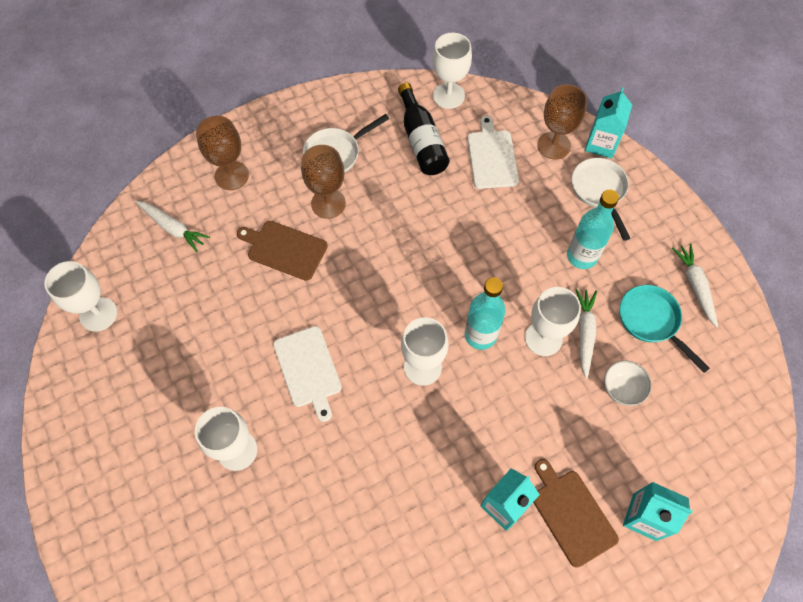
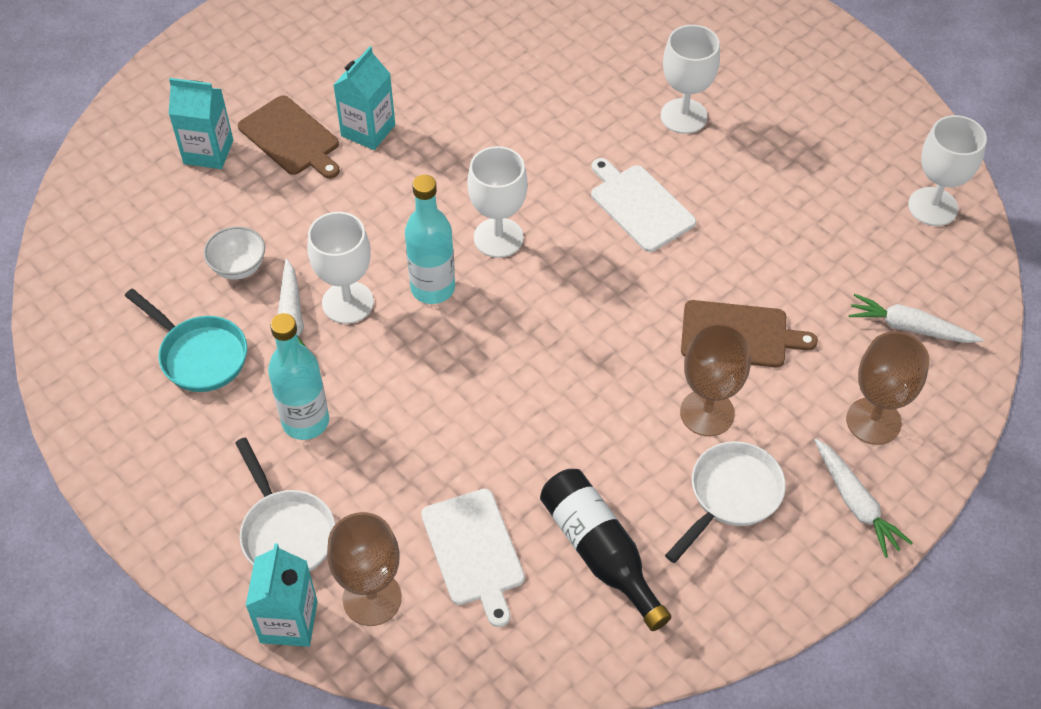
camera: 165 degrees right, 10 degrees down
white goblet [432,33,472,109] -> none
white carrot [672,243,718,328] -> white carrot moved to [814,439,912,558]

